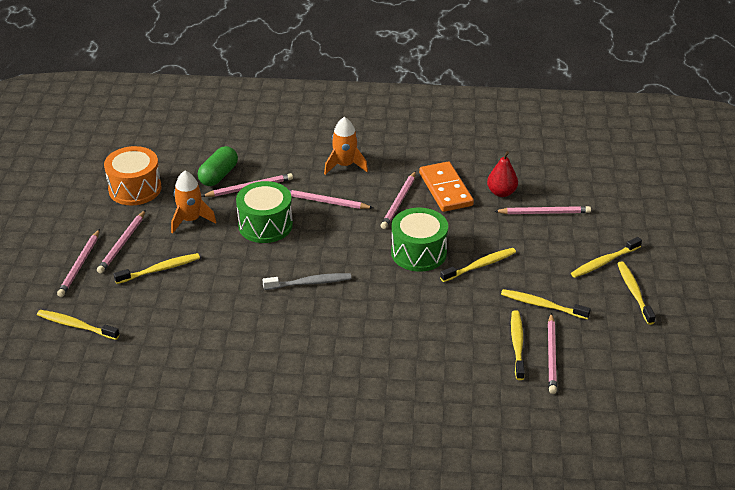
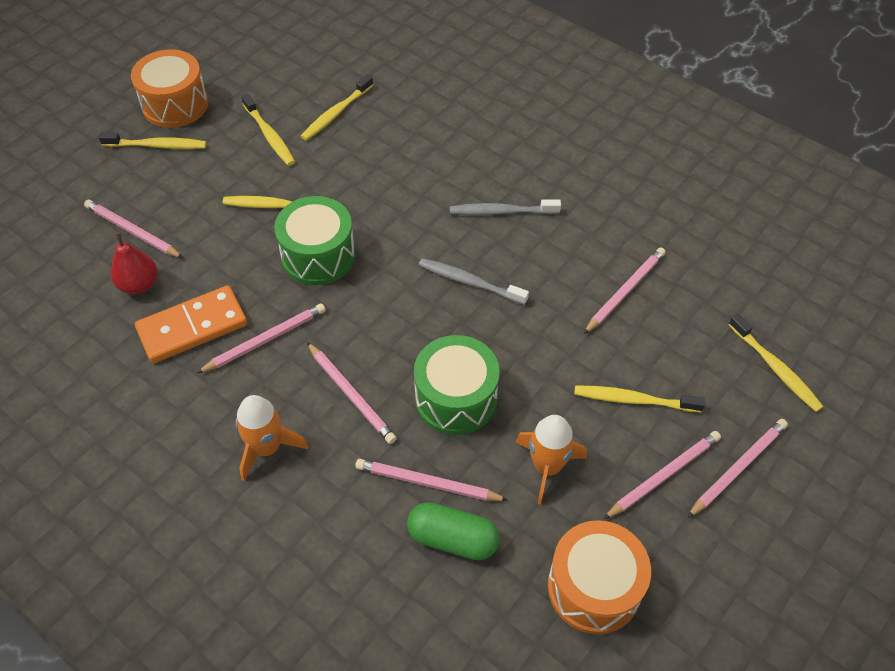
camera: 145 degrees left, 15 degrees up
green capsule [198,146,238,186] -> green capsule turned 45 degrees clockwise [407,502,500,560]
orange domino [419,161,474,212] -> orange domino turned 45 degrees clockwise [135,285,247,363]
pink pencil [548,313,557,394] -> pink pencil moved to [584,248,666,334]
yellow toothbrush [617,261,656,325] -> orange drum [131,49,208,128]
none -> grey toothbrush [450,199,561,215]

